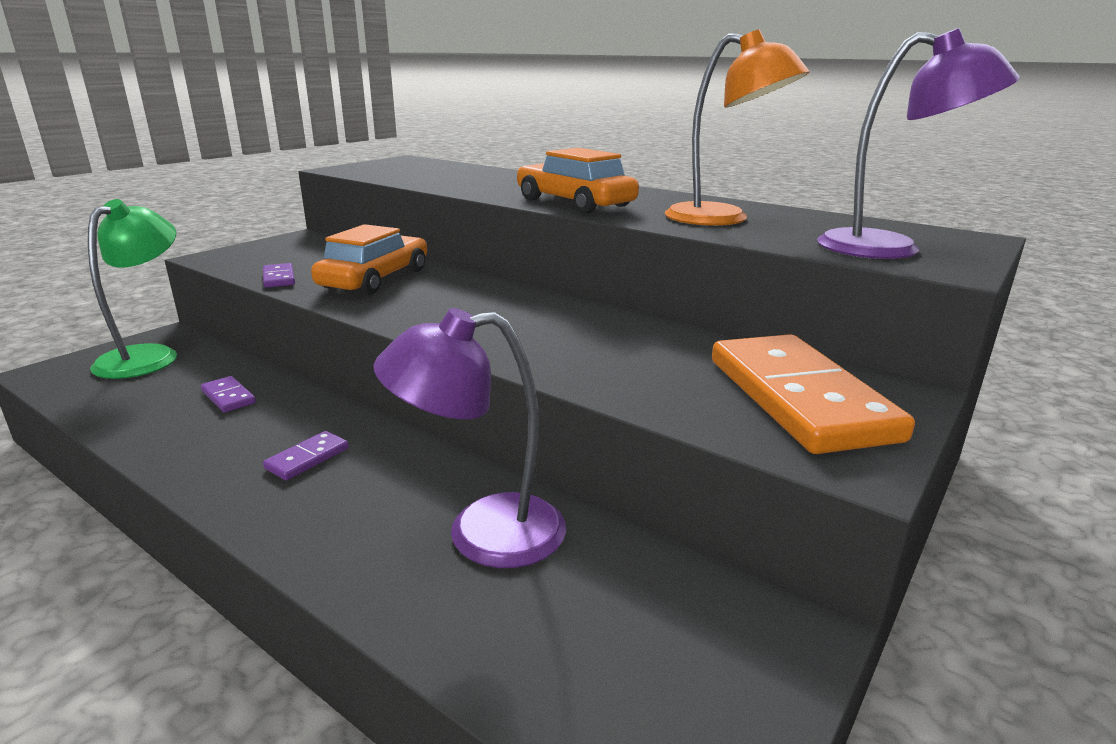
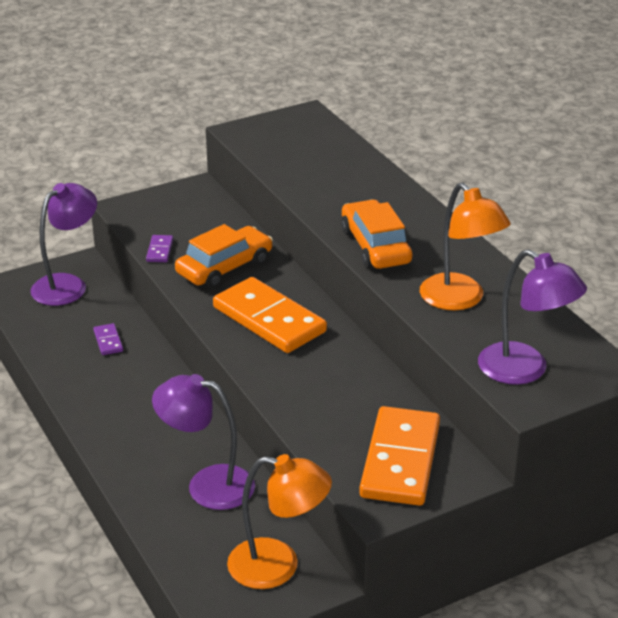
camera: 25 degrees right, 10 degrees up
green lamp [88,199,177,379] -> purple lamp [30,183,97,306]
purple domino [263,431,349,480] -> none
none -> orange domino [213,277,327,353]
none -> orange lamp [227,454,332,589]

